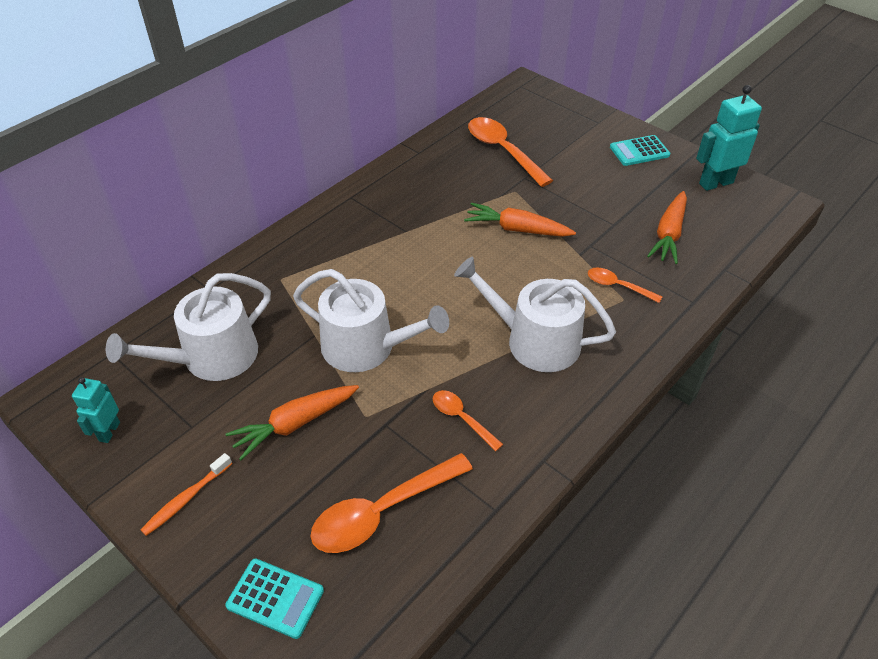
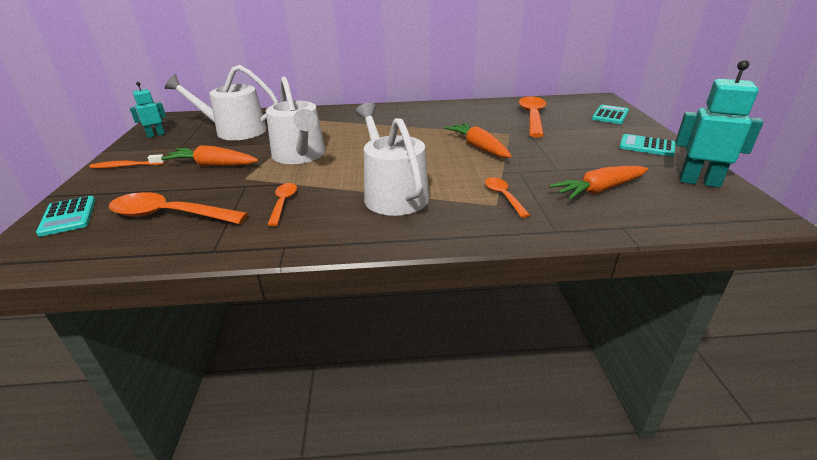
camera: 45 degrees right, 15 degrees down
none -> turquoise calculator [592,105,629,124]

